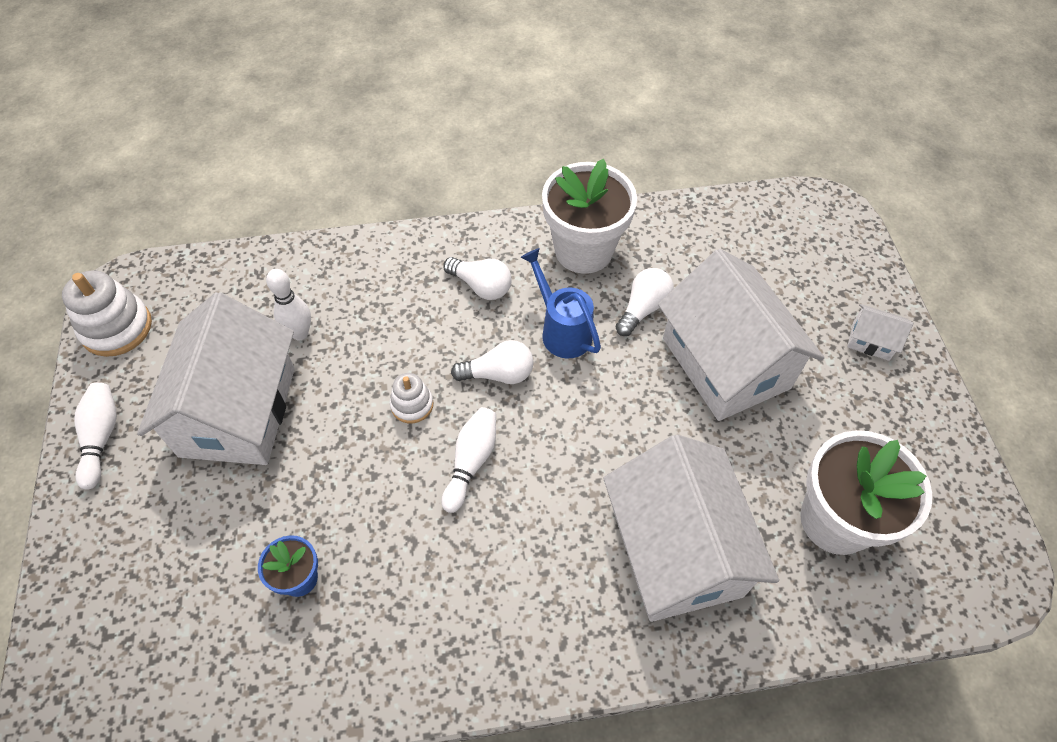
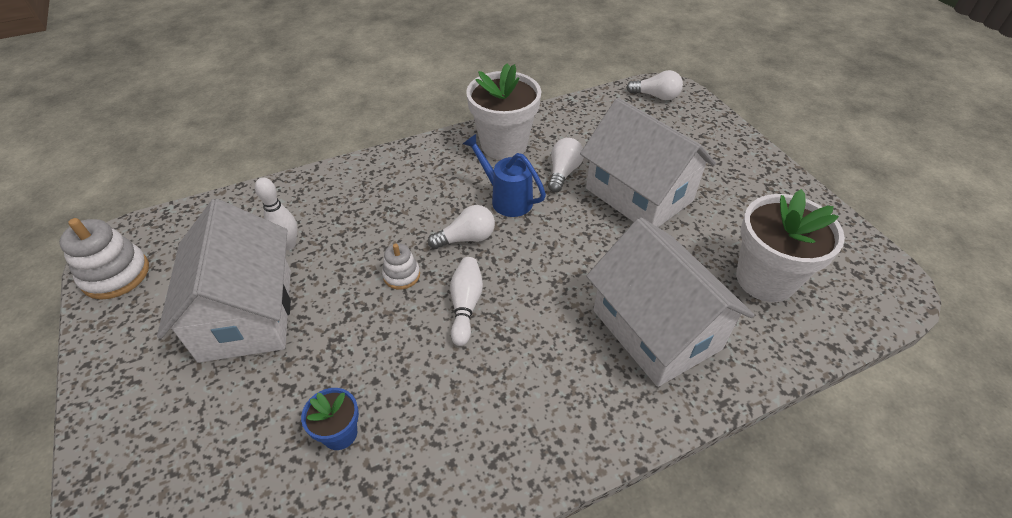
camera: 15 degrees left, 10 degrees down
white bowling pin [74,382,117,490] -> none
white light bulb [443,257,512,300] -> white light bulb moved to [626,70,683,100]
white house [847,304,913,361] -> none

